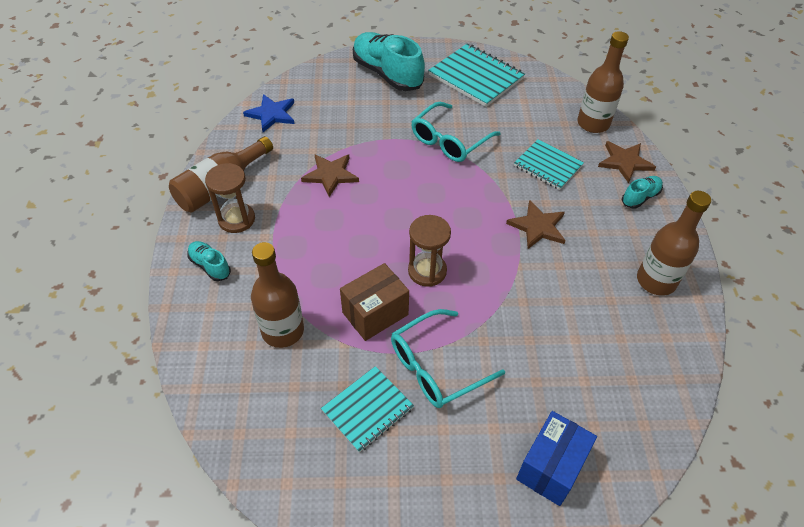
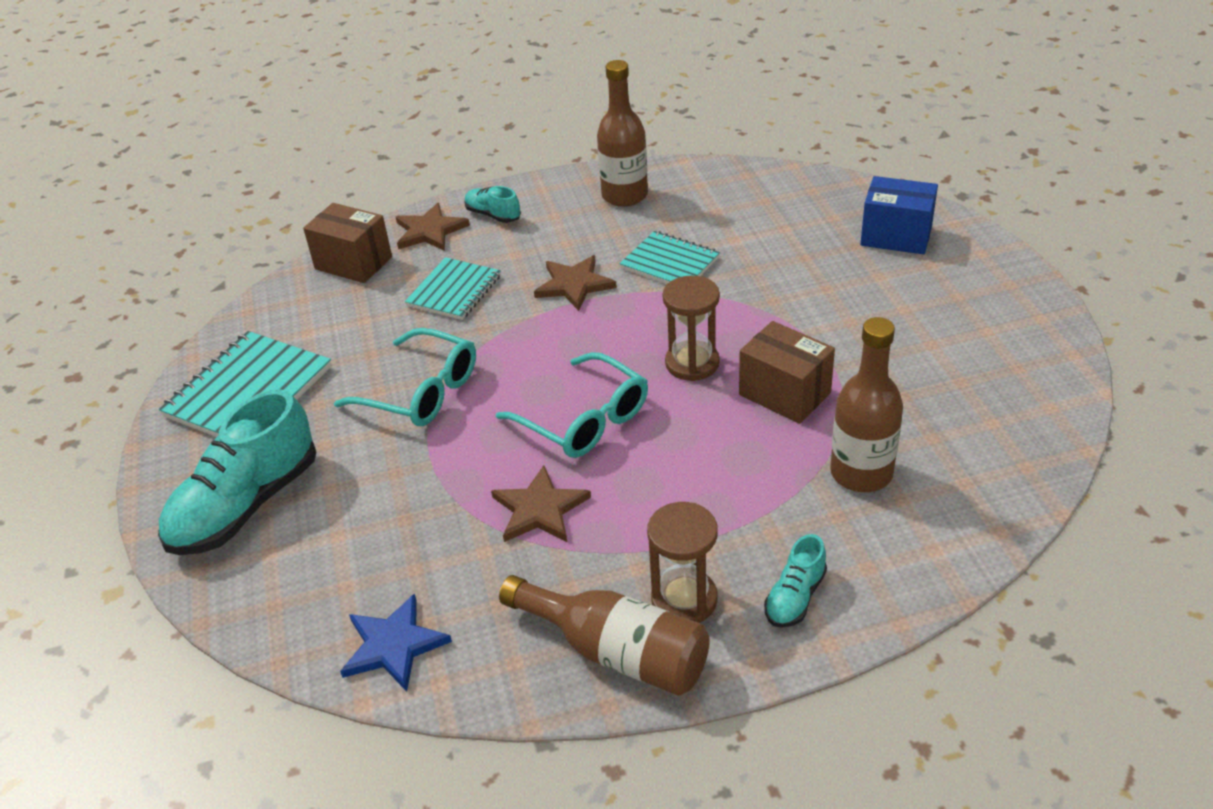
camera: 100 degrees left, 10 degrees down
turquoise notebook [321,366,414,453] -> turquoise notebook moved to [620,231,720,284]
turquoise glasses [391,309,505,408] -> turquoise glasses moved to [496,352,648,458]
brown bottle [577,31,629,133] -> brown box [303,203,392,283]

